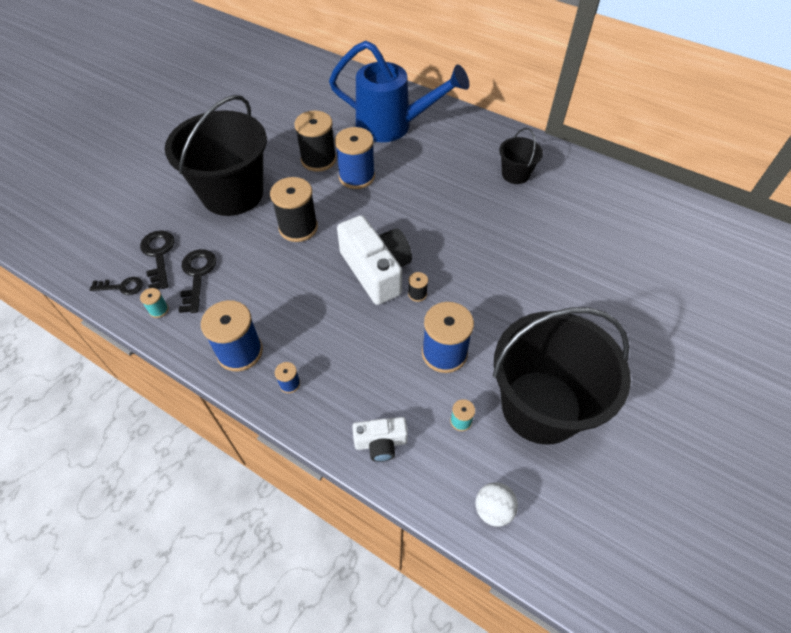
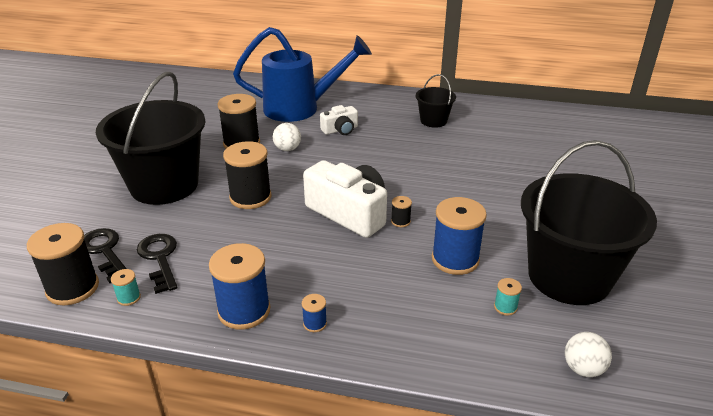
camera: 20 degrees left, 20 degrees down
black key [90,277,143,295] -> black spool [27,223,99,305]
blue spool [335,127,375,189] -> white ball [273,123,301,151]
white camera [352,417,408,462] -> white camera moved to [320,105,358,135]

